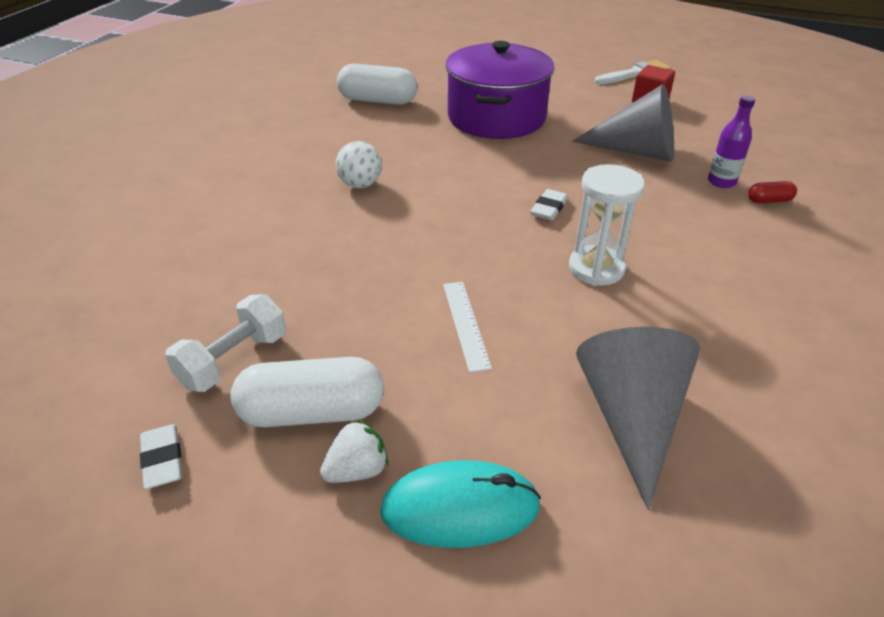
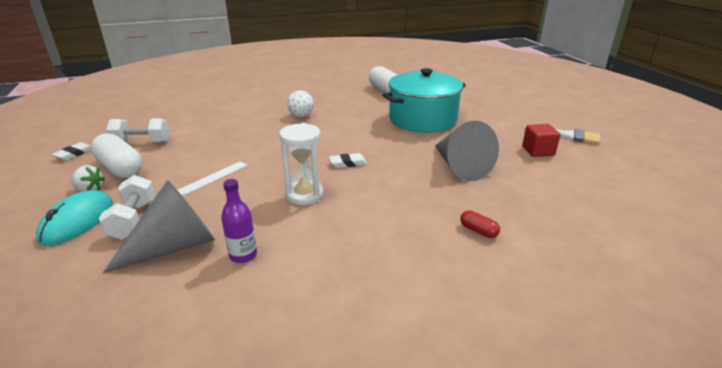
camera: 50 degrees right, 10 degrees down
turquoise mouse [380,461,541,548] -> turquoise mouse turned 60 degrees clockwise [36,190,113,246]
purple pot [445,41,555,139] -> turquoise pot [382,68,466,133]
purple bottle [708,95,756,188] -> purple bottle moved to [221,179,257,263]
none -> white dumbbell [99,175,155,240]

